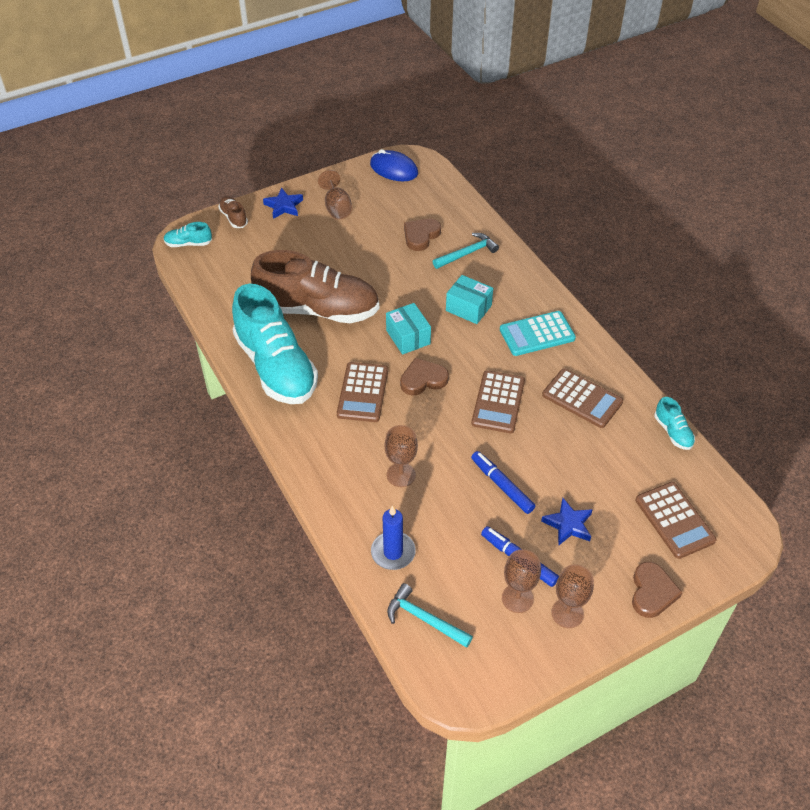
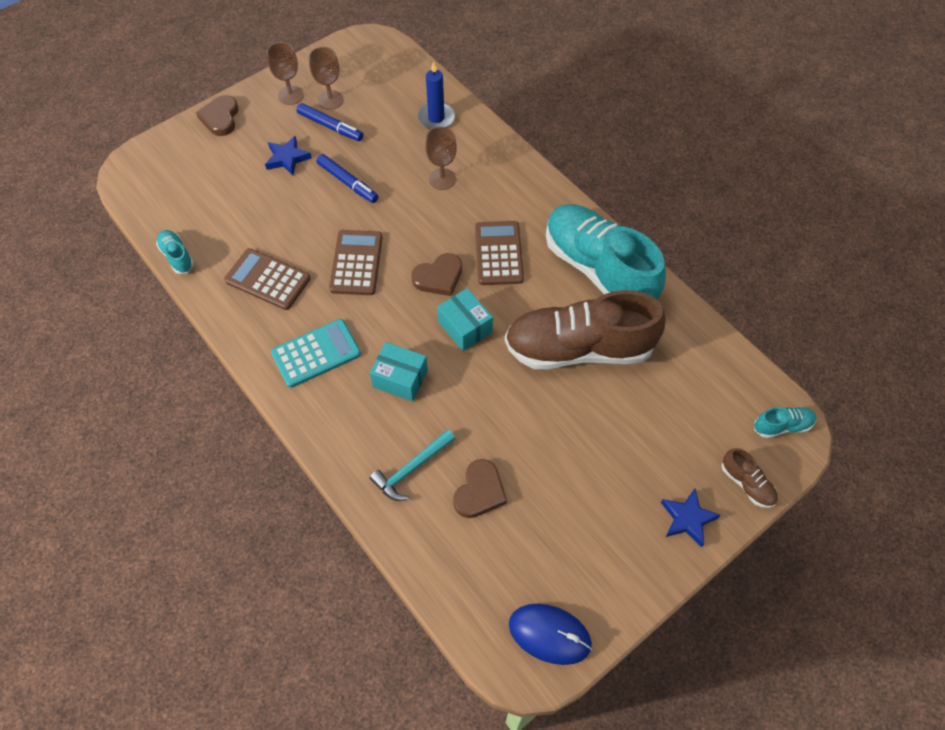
camera: 170 degrees right, 10 degrees up
brown goblet [318,170,352,219] -> none
turquoise hammer [387,583,473,648] -> none
brown calculator [636,482,717,559] -> none

